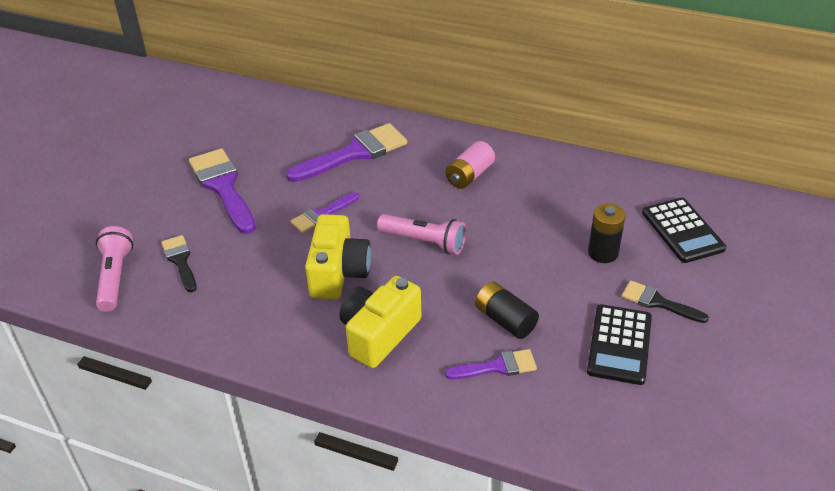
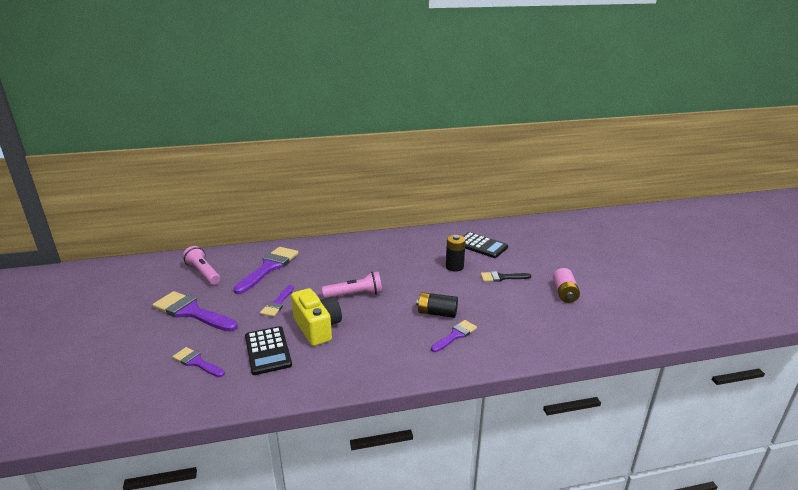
camera: 35 degrees left, 15 degrees down
pink flashlight [96,226,133,312] -> pink flashlight moved to [183,246,220,285]
black brush [161,235,197,292] -> purple brush [172,347,225,377]
yellow camera [340,276,422,368] -> none
pink battery [445,141,495,189] -> pink battery moved to [553,268,580,303]
black calculator [587,304,652,385] -> black calculator moved to [245,326,292,375]

